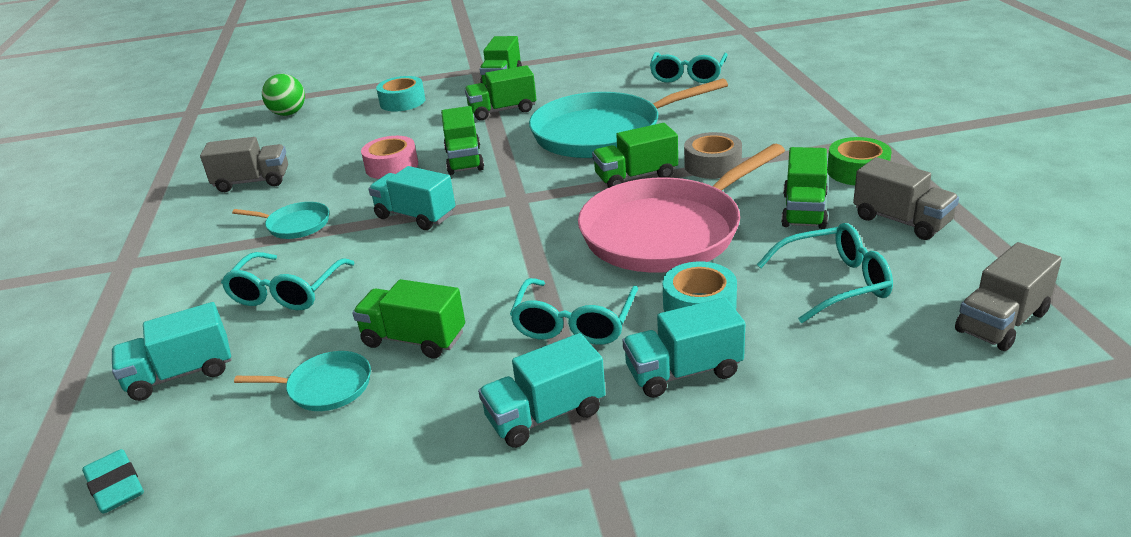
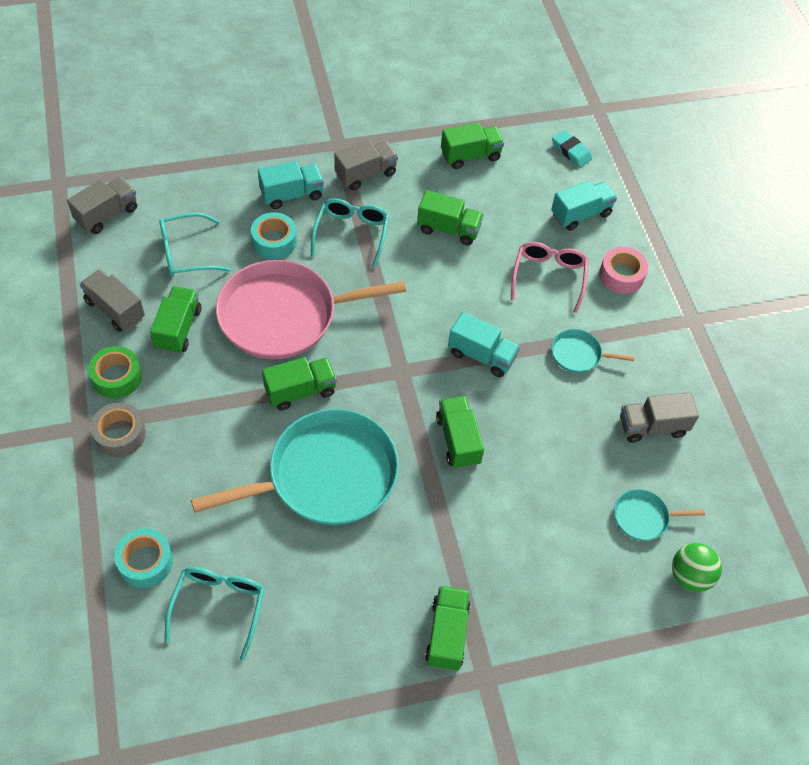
camera: 170 degrees right, 25 degrees up
turquoise glasses [221,252,355,310] -> pink glasses [511,242,588,313]
turquoise pan [234,351,371,411] -> turquoise pan moved to [614,489,705,541]
pink tape [361,136,418,179] -> pink tape moved to [599,247,648,294]
turquoise tape [376,76,425,111] -> turquoise tape moved to [114,528,173,588]
green truck [465,65,536,121] -> green truck moved to [441,123,504,169]
turquoise truck [478,333,606,448] -> grey truck [334,140,398,190]
pink pan [578,144,785,272] -> pink pan turned 150 degrees counterclockwise [216,260,406,360]
grey tape [684,132,742,179] -> grey tape moved to [90,402,146,457]

